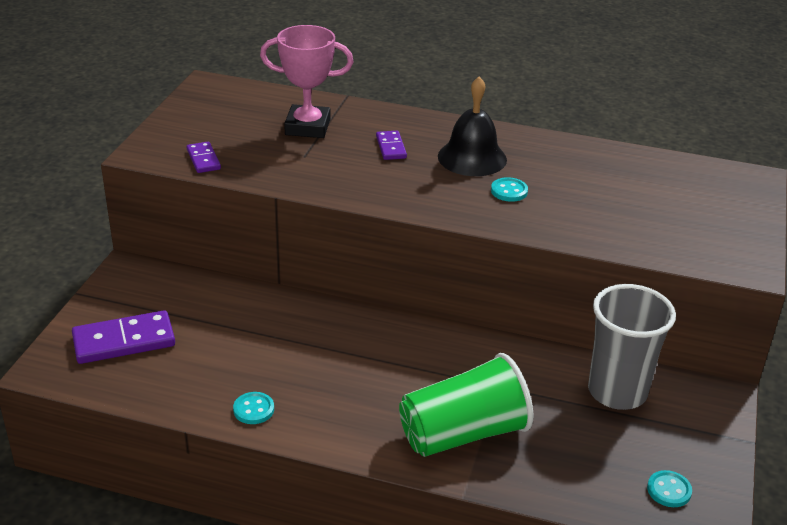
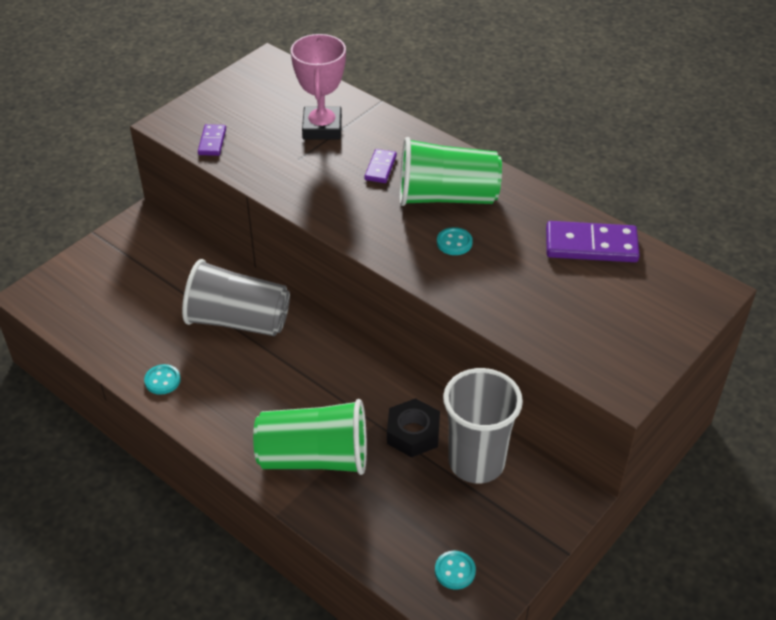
camera: 25 degrees right, 10 degrees up
purple domino [72,310,175,364] -> purple domino moved to [546,221,640,262]
pink trophy [260,25,354,138] -> pink trophy turned 60 degrees clockwise [291,34,346,139]
black bell [438,76,507,176] -> green cup [400,137,502,206]
none -> grey cup [182,259,290,336]
none -> black nut [387,398,440,457]

